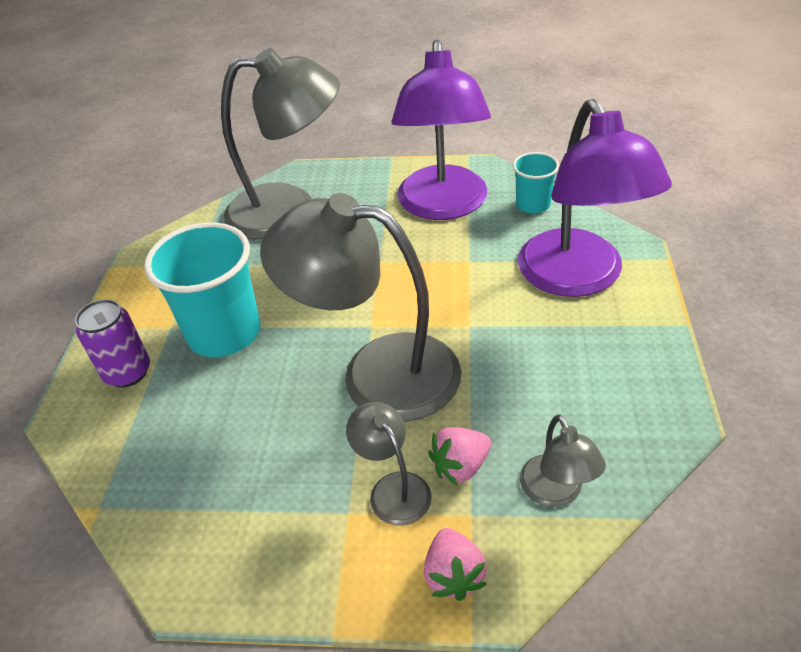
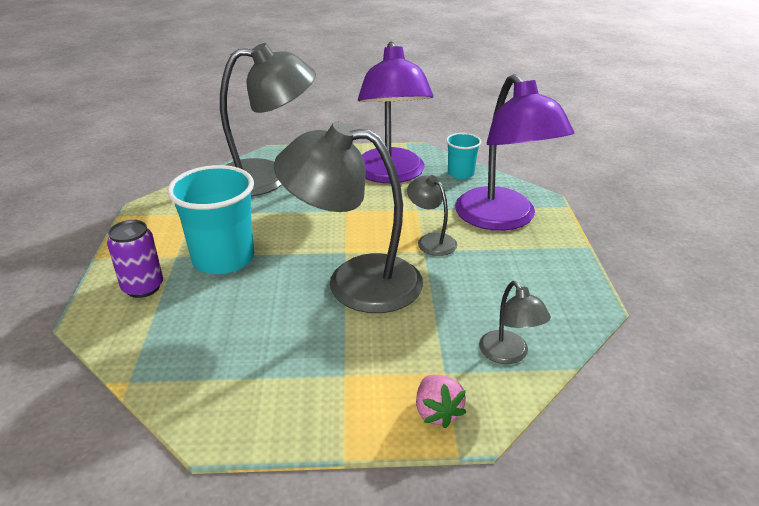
camera: 10 degrees left, 10 degrees down
grey lamp [346,402,432,526] -> grey lamp moved to [407,175,457,256]
pink strawberry [428,427,491,486] -> none

